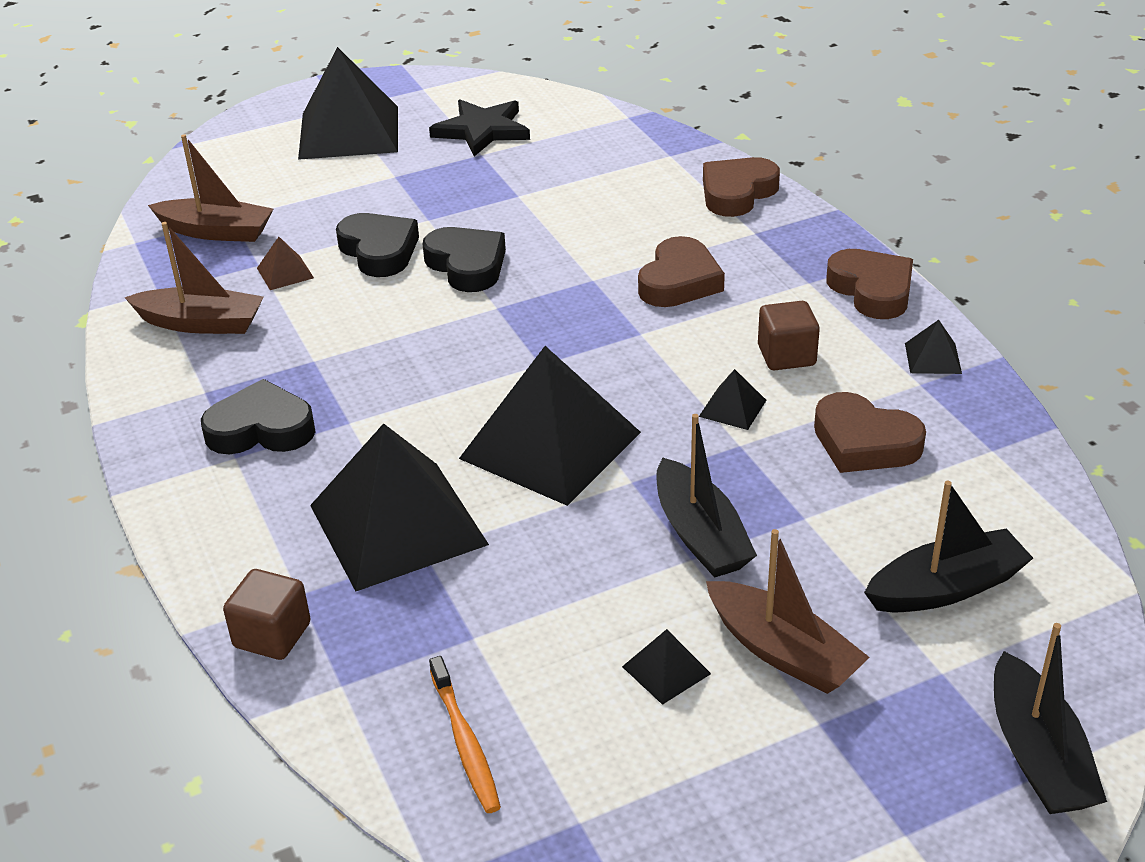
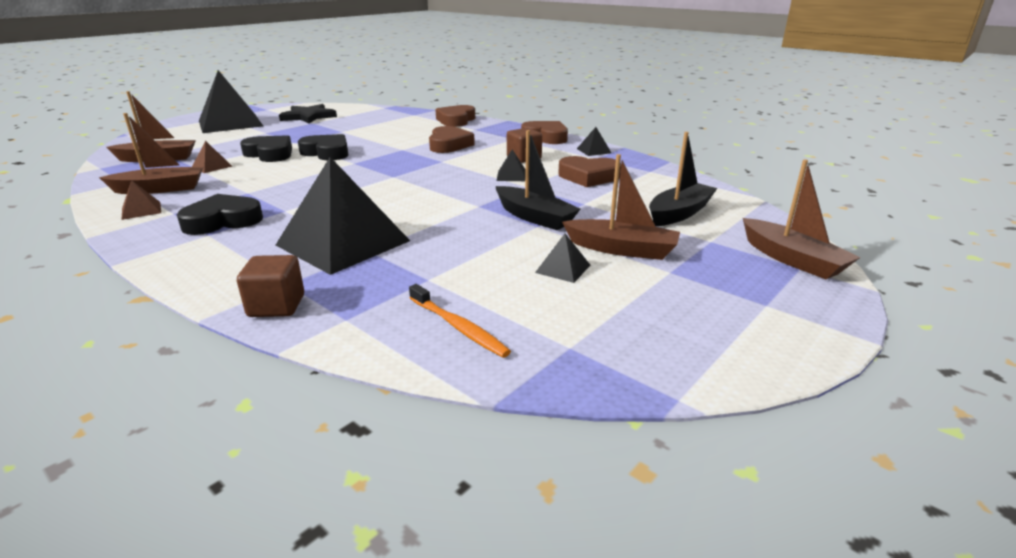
camera: 25 degrees left, 10 degrees down
black pyramid [459,346,641,506] -> none
black boat [994,623,1107,814] -> brown boat [743,159,861,279]
none -> brown pyramid [121,180,161,220]

